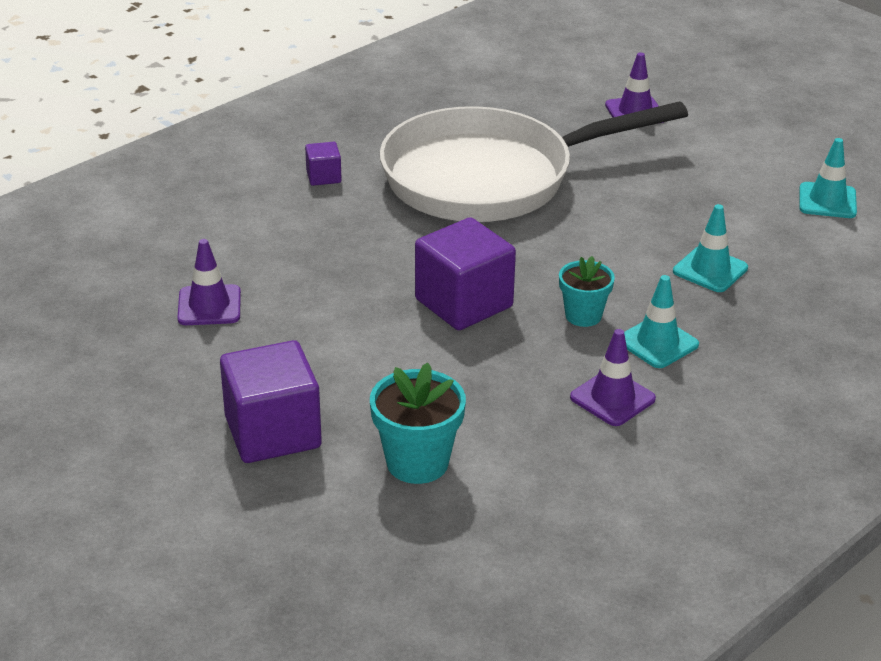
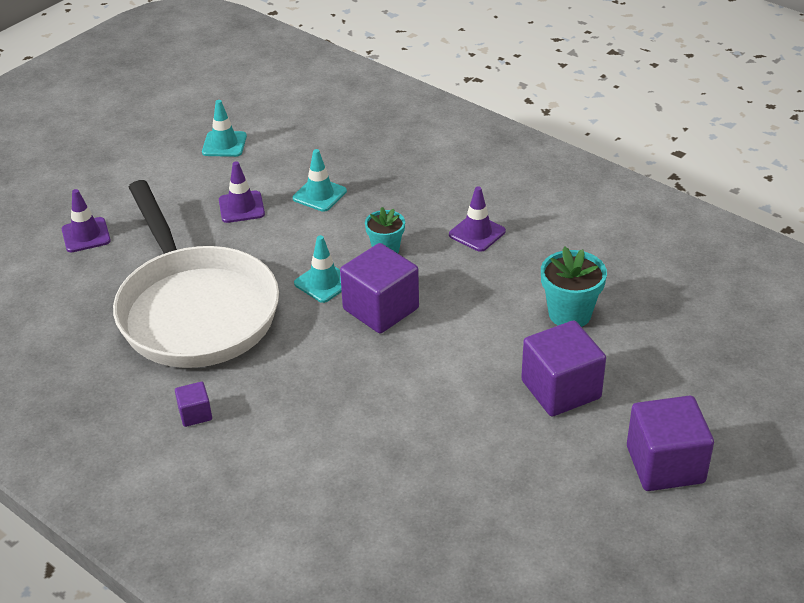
camera: 95 degrees left, 5 degrees up
purple traffic cone [177,239,241,325] -> purple traffic cone moved to [219,161,265,223]
turquoise traffic cone [624,275,699,368] -> turquoise traffic cone moved to [294,235,342,303]
none -> purple cube [627,395,714,491]

